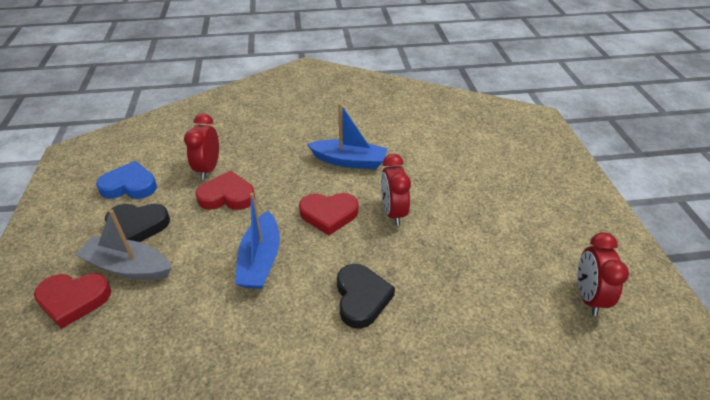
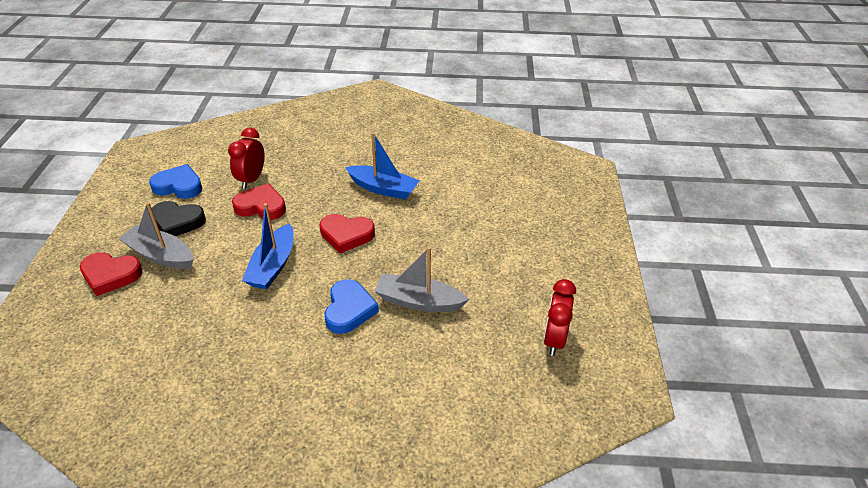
camera: 10 degrees right, 0 degrees up
black heart [337,264,395,329] -> blue heart [325,279,379,334]
red clock [381,154,411,226] -> none
none -> grey boat [374,247,469,312]

